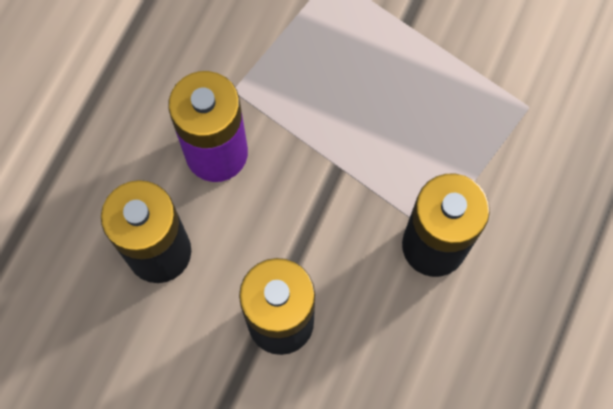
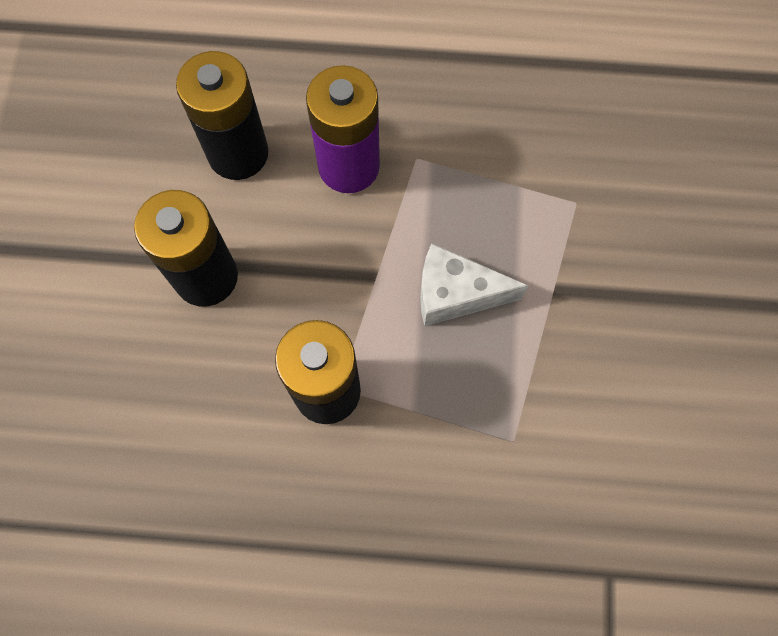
camera: 70 degrees right, 0 degrees up
none -> white cheese [420,243,528,326]

